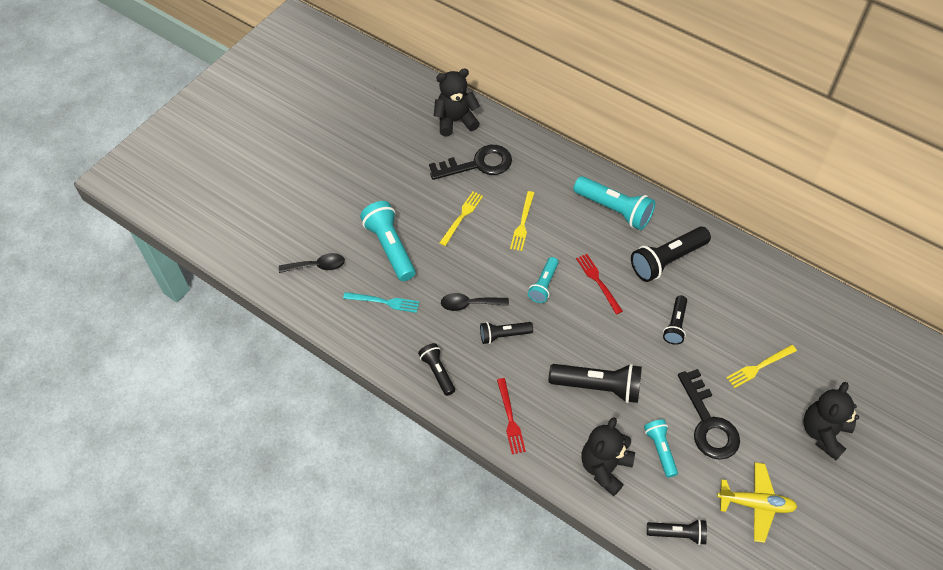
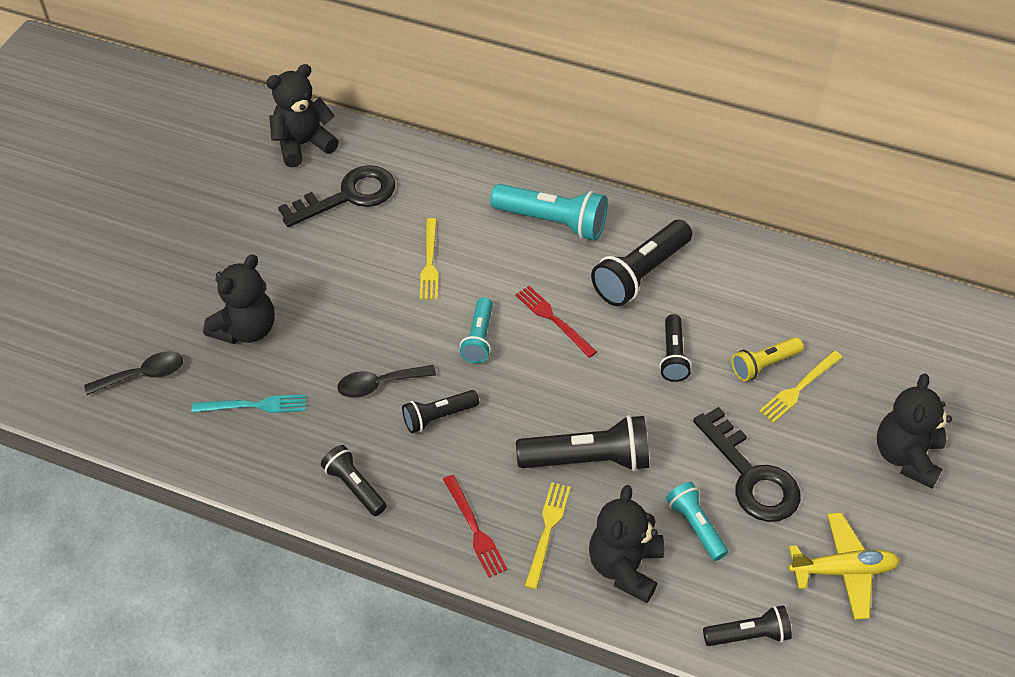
camera: 15 degrees left, 5 degrees down
turquoise flashlight [360,201,416,281] -> black teddy bear [203,254,275,344]
yellow fork [439,191,483,246] -> yellow fork moved to [525,482,571,589]
none -> yellow flashlight [732,337,803,381]

